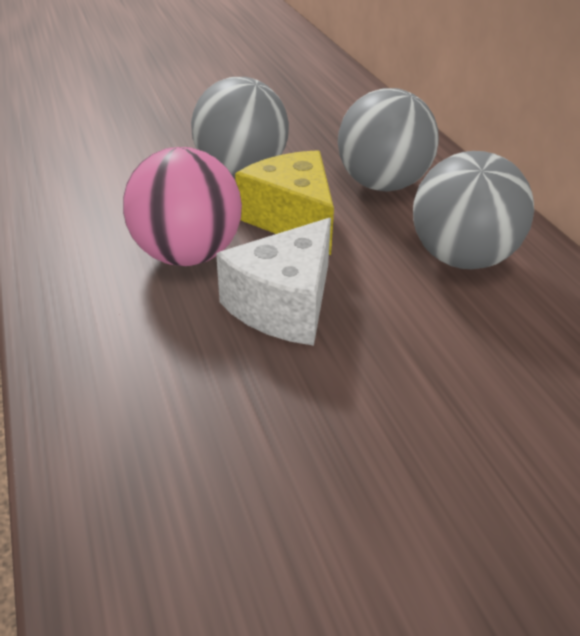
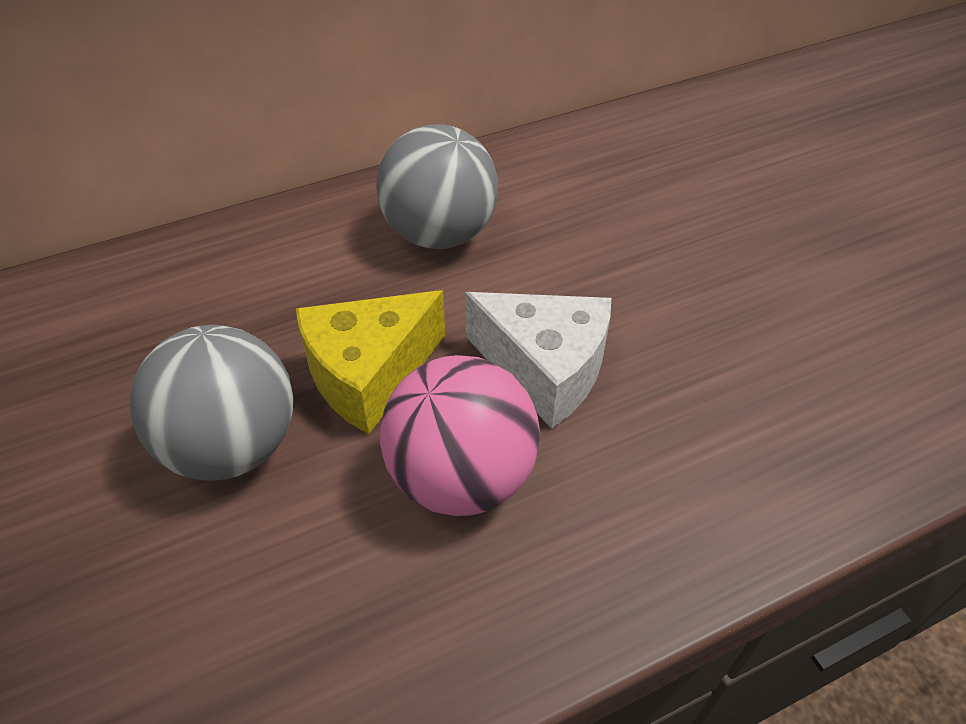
camera: 95 degrees left, 10 degrees up
grey ball [338,88,439,192] -> none

